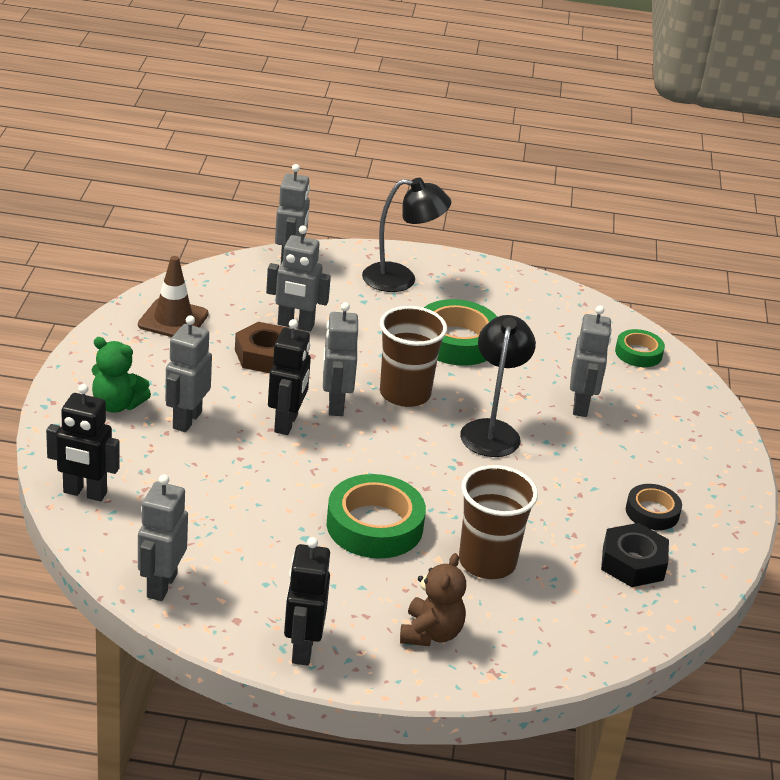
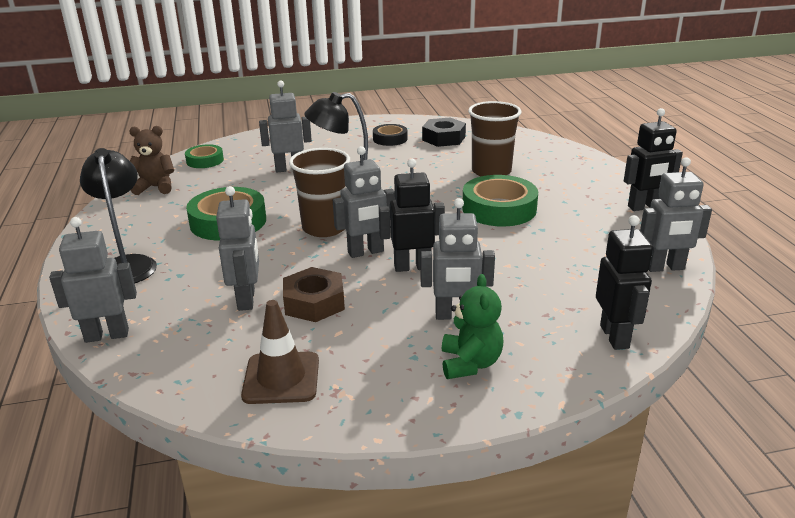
camera: 105 degrees left, 5 degrees down
brown teddy bear [400,553,466,646] -> brown teddy bear moved to [129,126,174,195]

